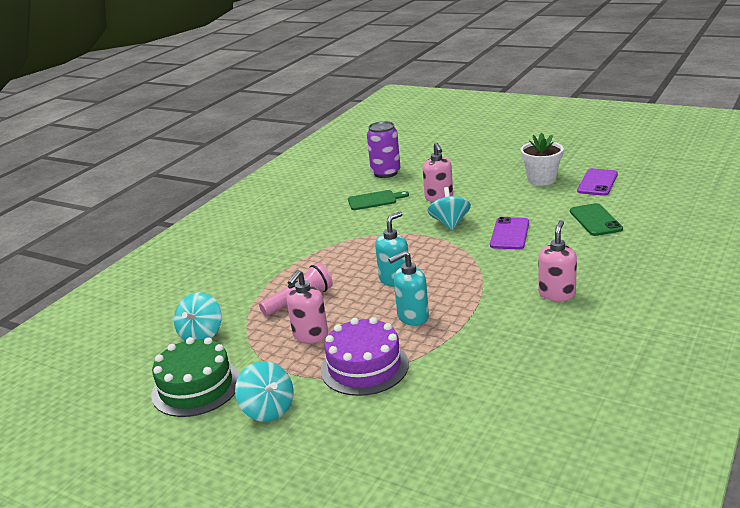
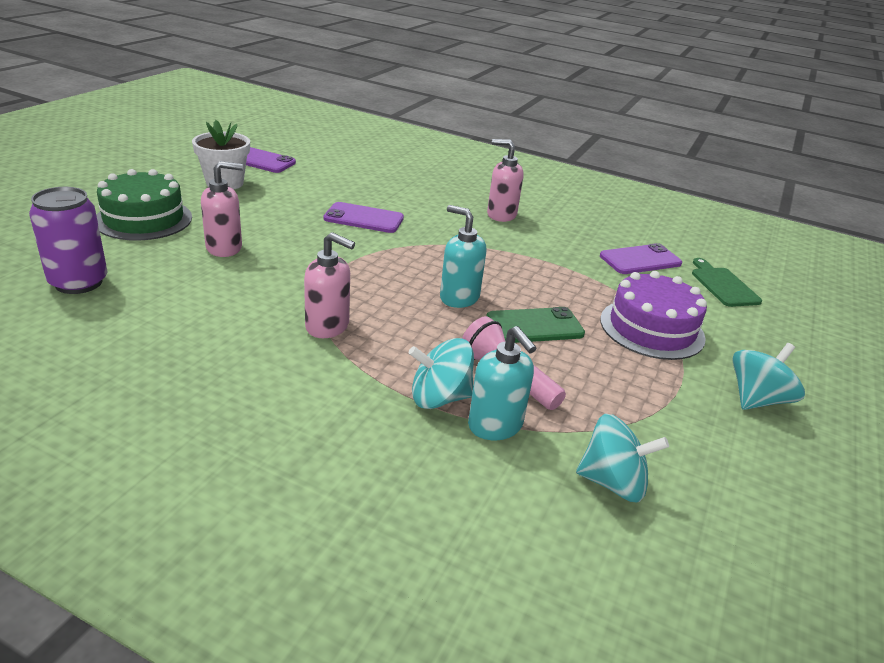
camera: 100 degrees left, 5 degrees up
green cake [151,337,240,417] -> green cake moved to [96,169,192,240]
pink soap dispenser [286,270,328,343] -> pink soap dispenser moved to [304,232,355,338]
green cutting board [348,190,409,210] -> green cutting board moved to [692,258,762,307]
turquoise soap dispenser [388,251,429,326] -> turquoise soap dispenser moved to [468,326,536,440]
turquoise spinning top [427,187,471,230] -> turquoise spinning top moved to [409,338,474,409]
green phone [570,203,623,236] -> green phone moved to [486,307,585,343]
none -> purple phone [600,243,682,274]

